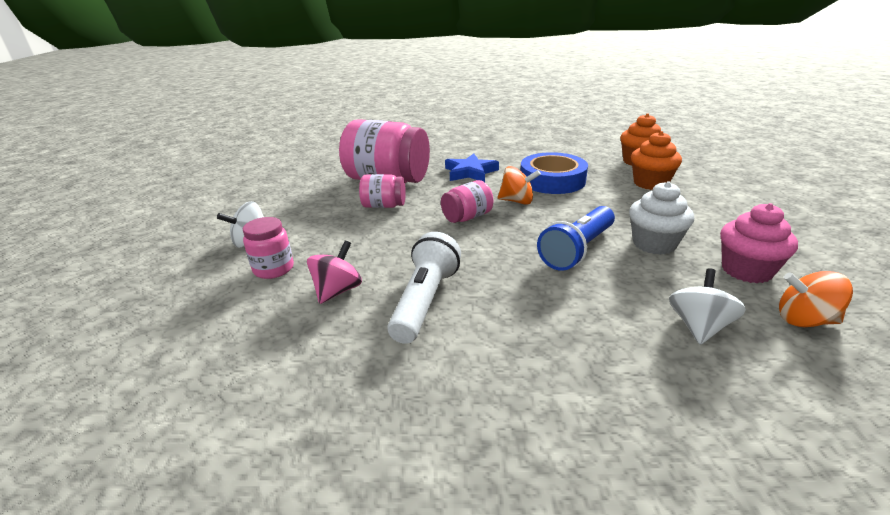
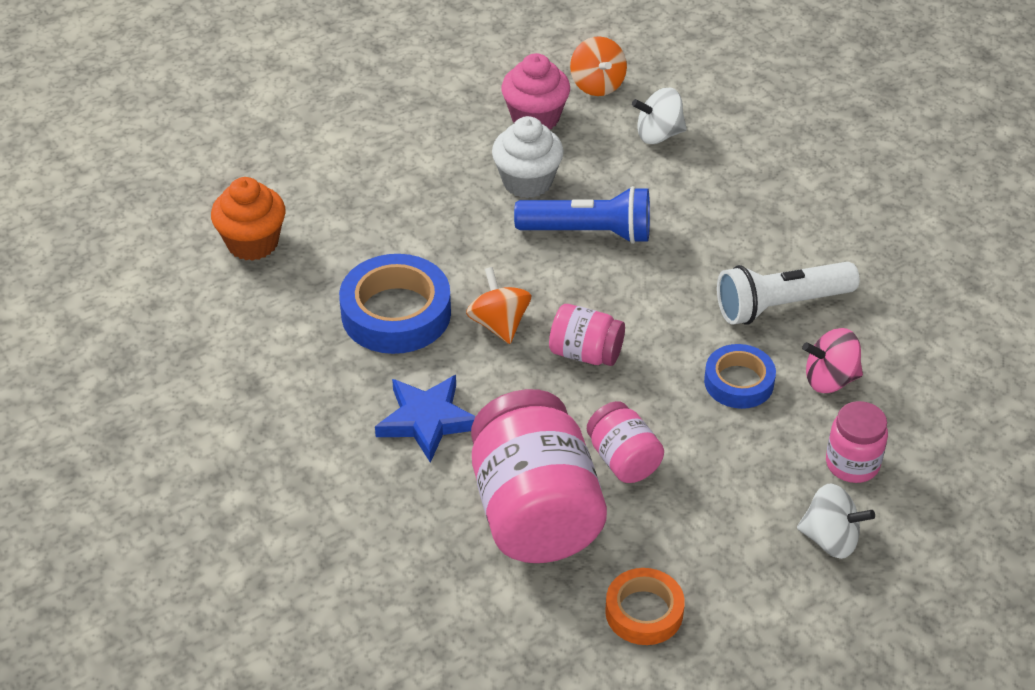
camera: 125 degrees left, 15 degrees up
orange cupcake [631,131,682,190] -> none
none -> orange tape [605,568,685,645]
none -> blue tape [704,344,776,409]

